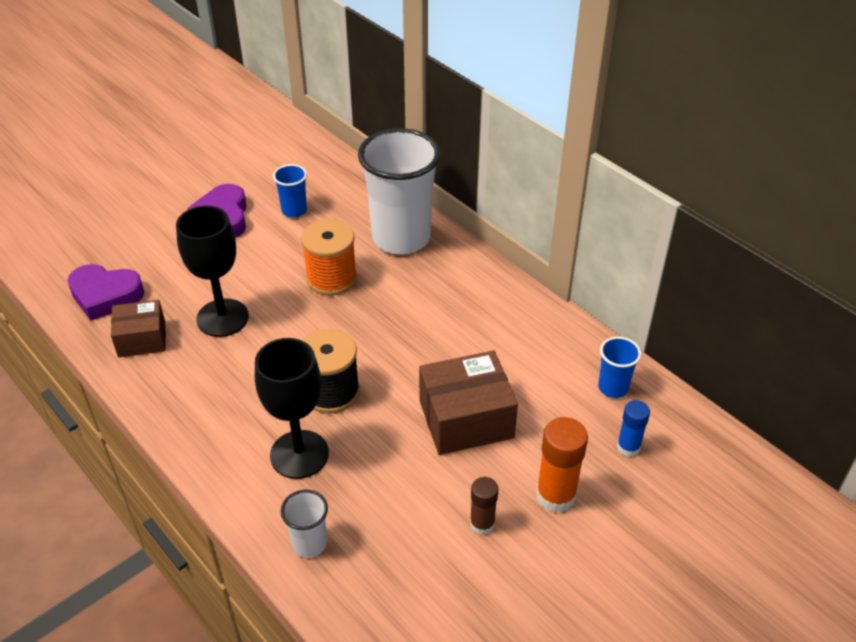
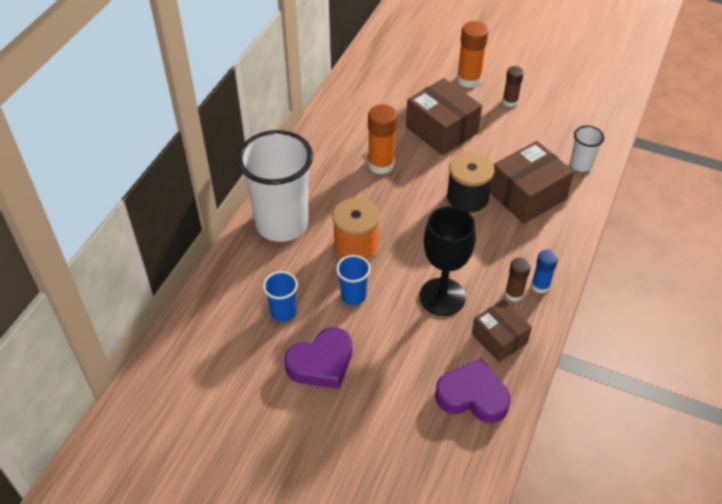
camera: 115 degrees left, 5 degrees up
purple heart [68,264,144,321] -> purple heart turned 60 degrees counterclockwise [435,359,511,423]
black goblet [255,338,329,479] -> brown box [490,141,574,224]
blue cup [598,337,641,398] -> blue cup moved to [336,255,371,305]
blue glue stick [617,400,650,457] -> blue glue stick moved to [531,250,558,294]
none -> orange glue stick [368,104,397,174]
none -> brown glue stick [505,257,531,302]

